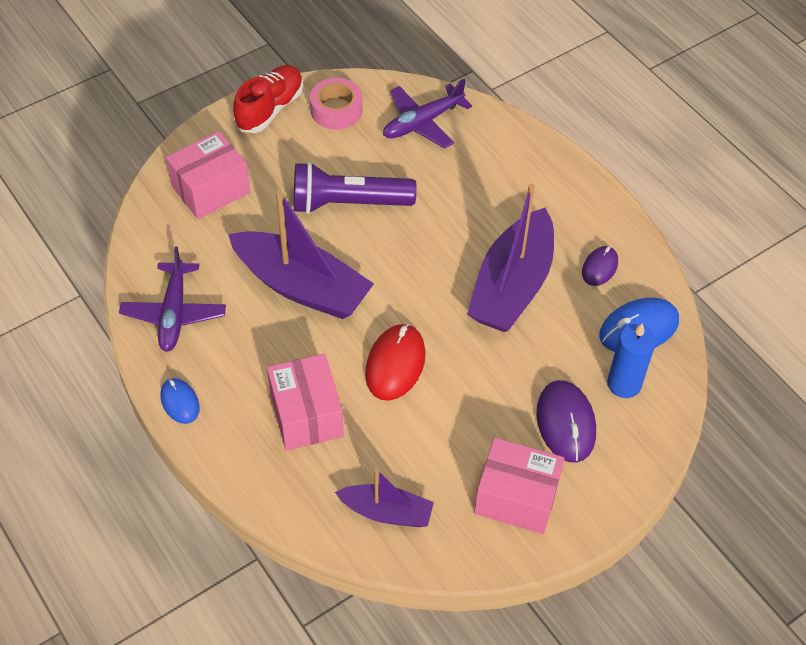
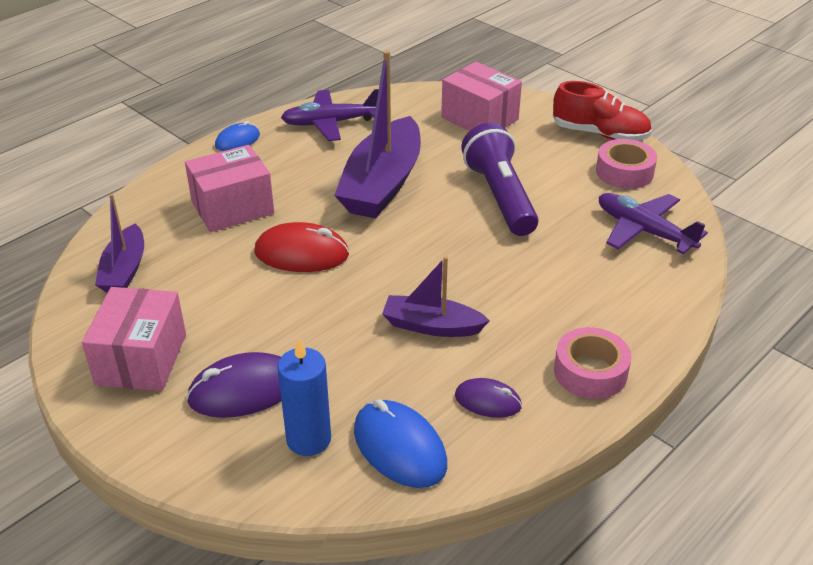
camera: 80 degrees right, 15 degrees down
purple boat [467,184,554,332] -> purple boat [382,256,490,337], size x0.56
none -> pink tape [554,327,631,399]

